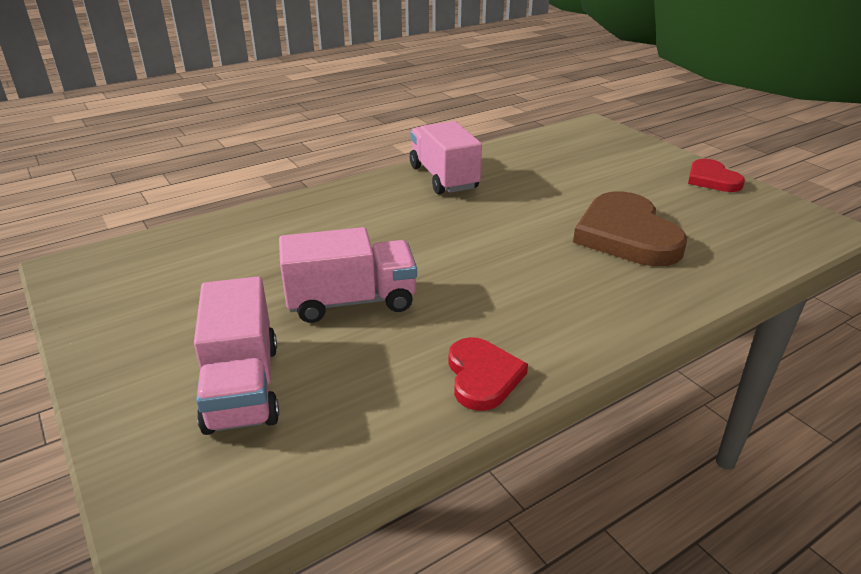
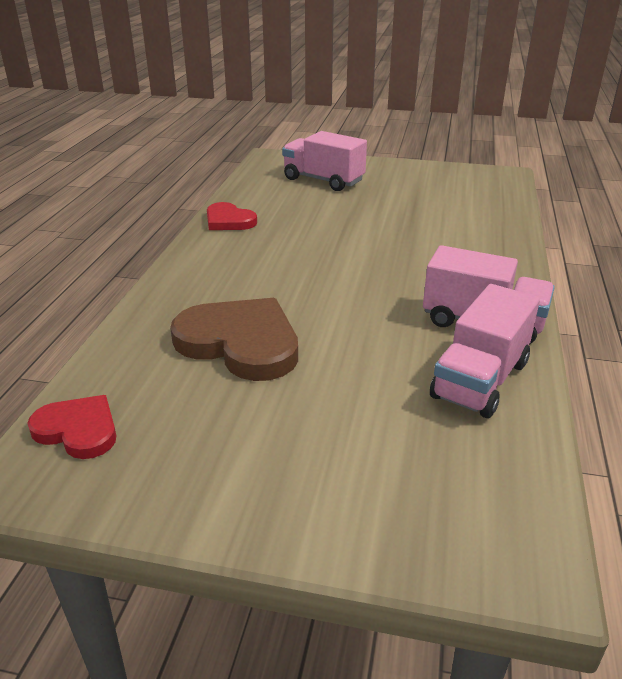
camera: 135 degrees right, 0 degrees up
pink truck [279,227,417,323] -> pink truck moved to [430,284,540,418]
red heart [688,159,745,192] -> red heart moved to [27,395,116,459]

